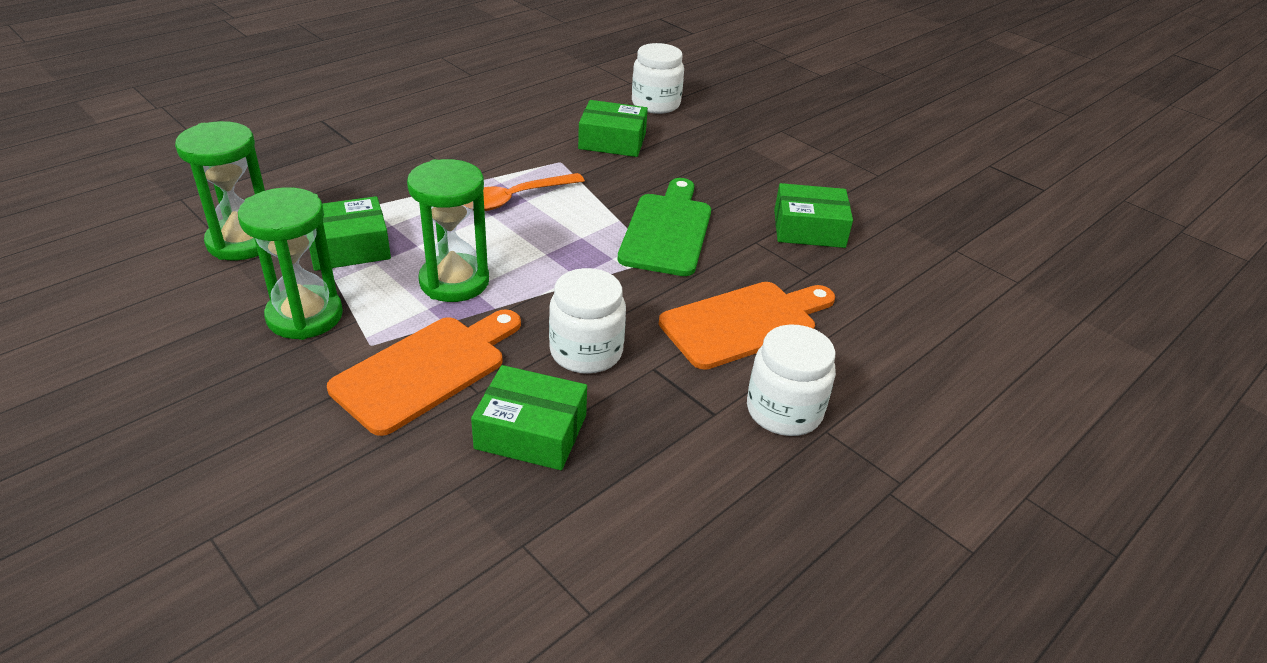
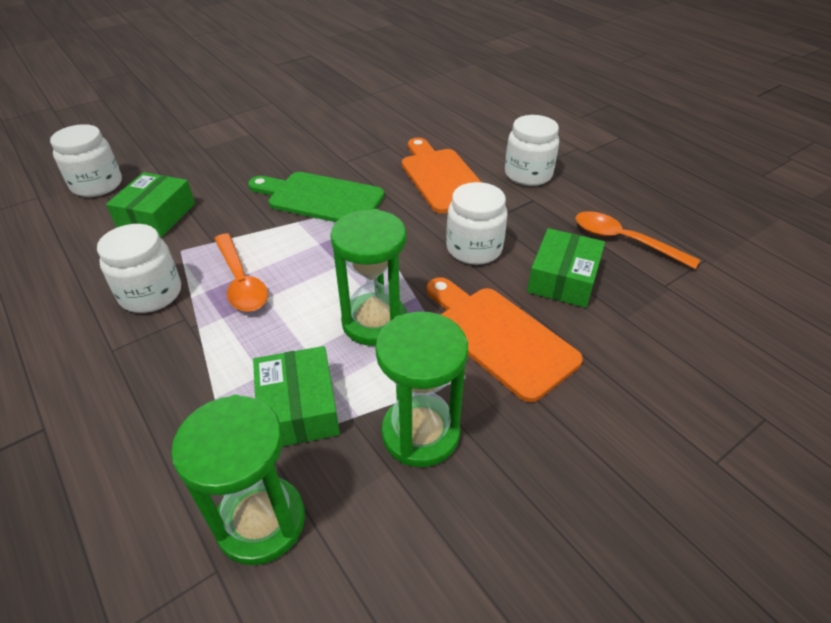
camera: 80 degrees left, 5 degrees up
green box [774,183,853,248] -> none
none -> white jar [97,224,181,313]
none -> orange spoon [575,211,700,269]

